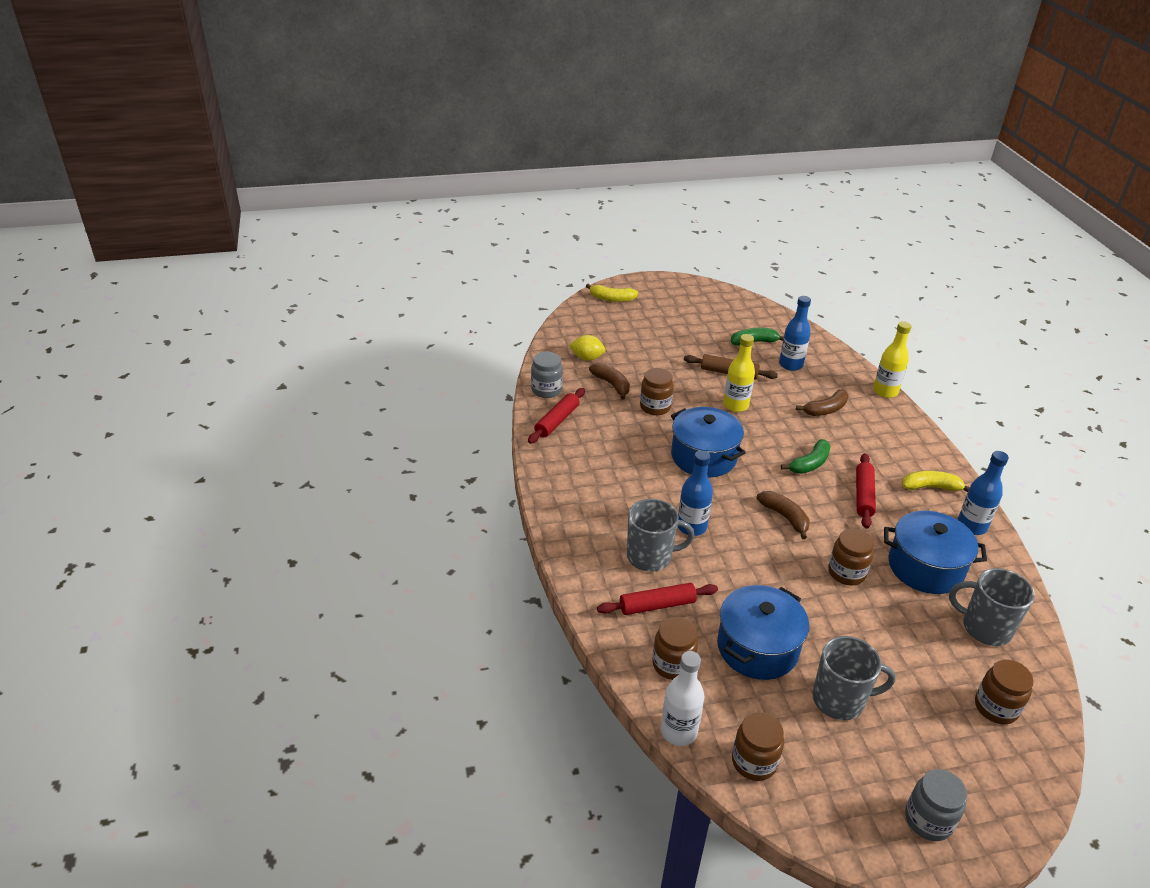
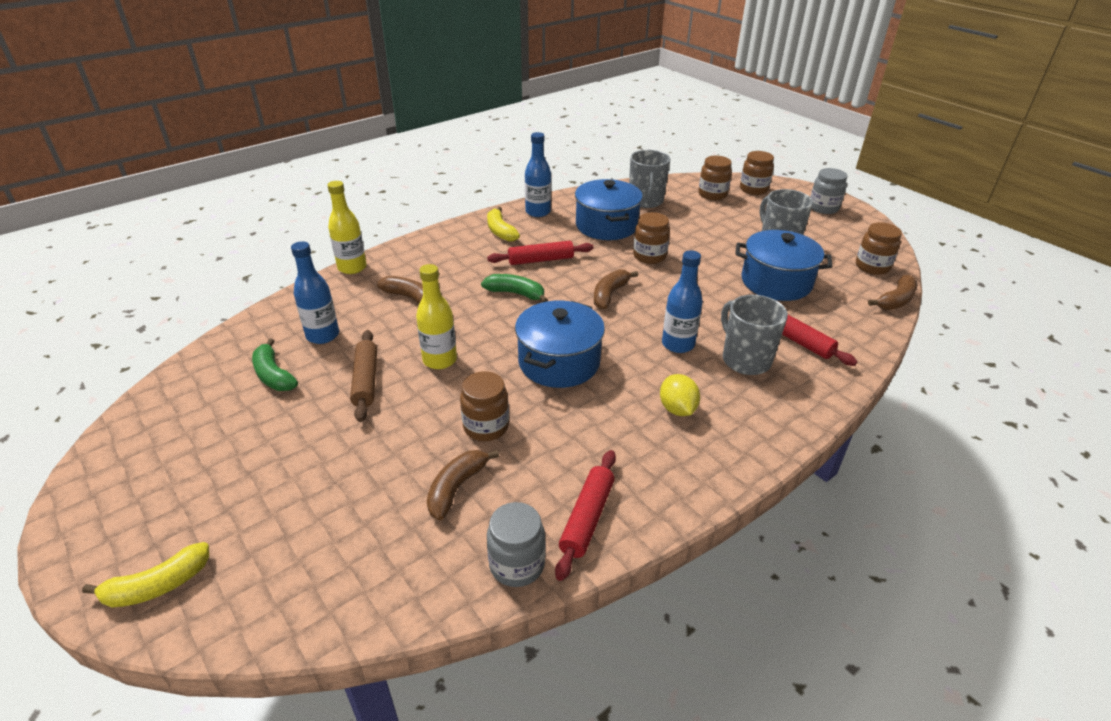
camera: 115 degrees left, 0 degrees up
red rolling pin [528,388,585,444] -> red rolling pin turned 75 degrees counterclockwise [555,450,616,581]
yellow lemon [569,335,605,361] -> yellow lemon moved to [660,374,700,416]
yellow banana [586,284,638,302] -> yellow banana turned 75 degrees clockwise [82,542,209,608]
brown jar [652,617,698,680] -> brown jar moved to [740,151,774,195]
white bottle [661,651,704,746] -> brown banana [868,275,917,310]

